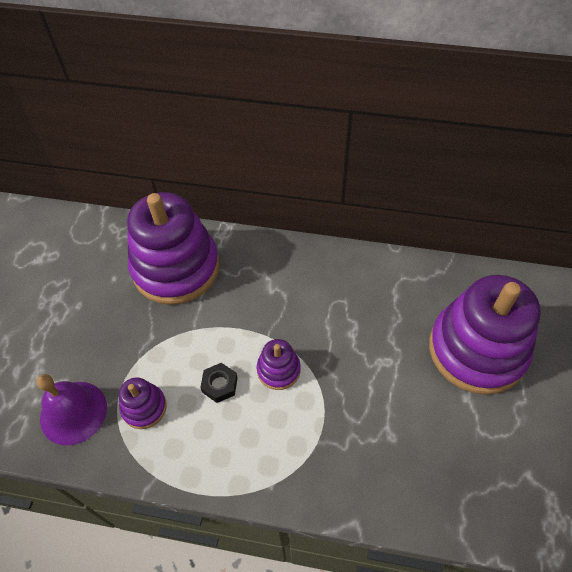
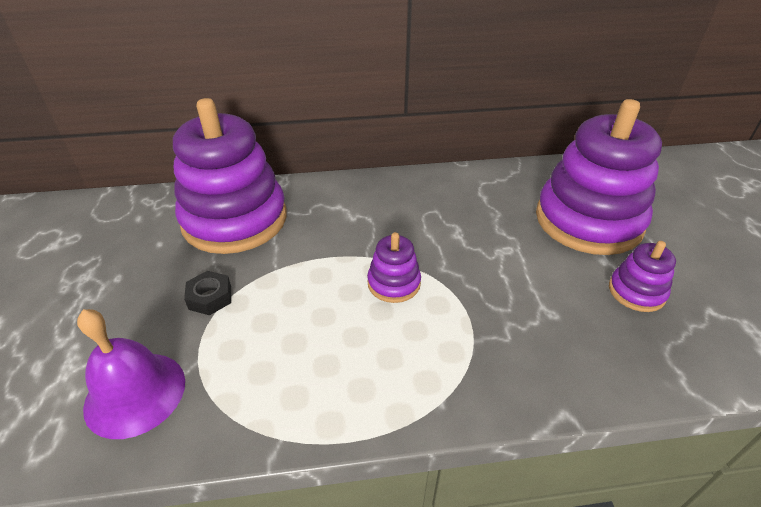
camera: 20 degrees left, 15 degrees down
purple stacking toy [119,377,167,429] -> purple stacking toy moved to [609,241,676,312]
black nut [200,363,238,403] -> black nut moved to [184,271,231,315]

